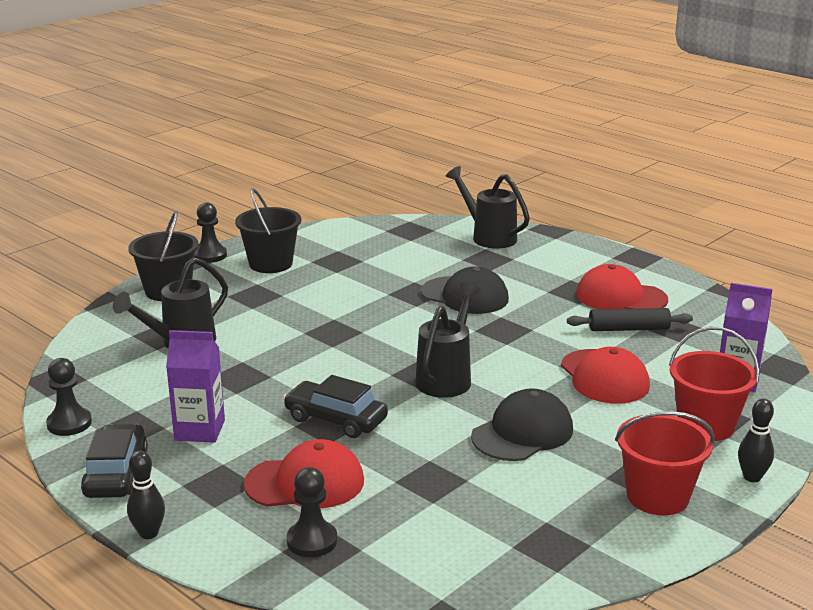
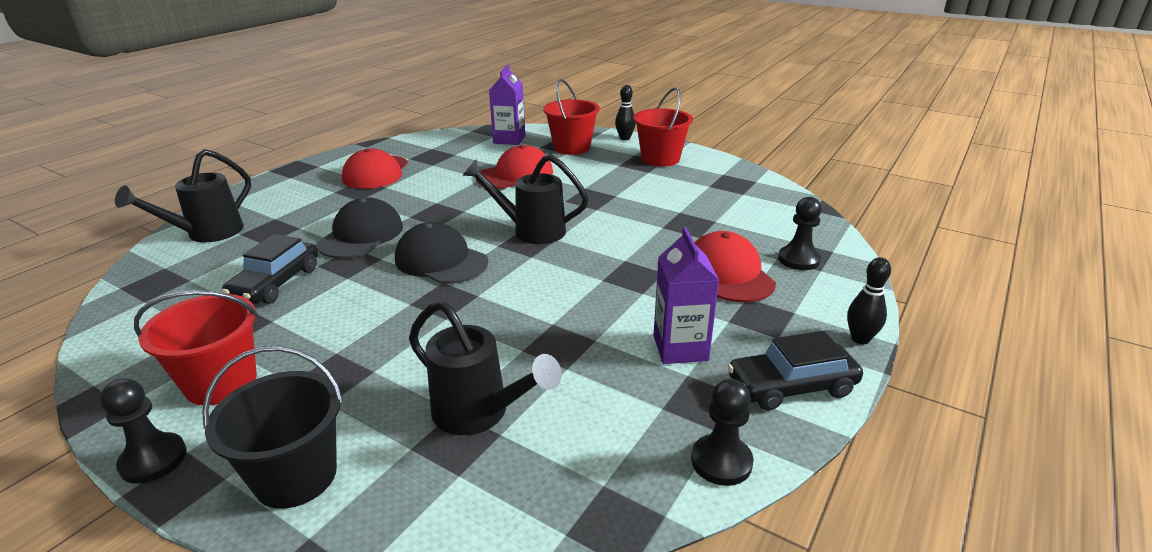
camera: 100 degrees left, 5 degrees up
black bucket [235,188,301,273] -> red bucket [134,290,258,405]
black car [283,375,388,438] -> black car moved to [222,234,318,304]
black cap [471,388,573,461] -> black cap moved to [395,222,488,284]
black rolling pin [567,308,693,331] -> none

